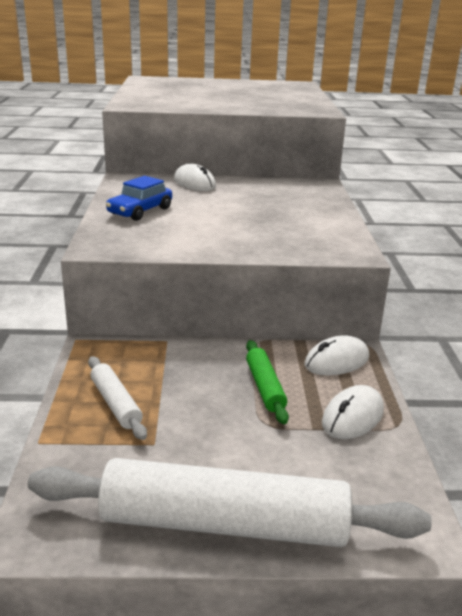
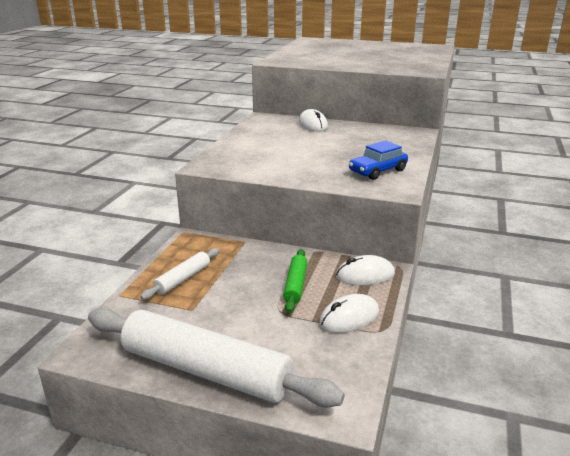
camera: 20 degrees right, 0 degrees up
white rolling pin [88,356,147,440] -> white rolling pin turned 45 degrees clockwise [140,248,219,300]
blue car [106,176,172,221] -> blue car moved to [349,140,408,180]

